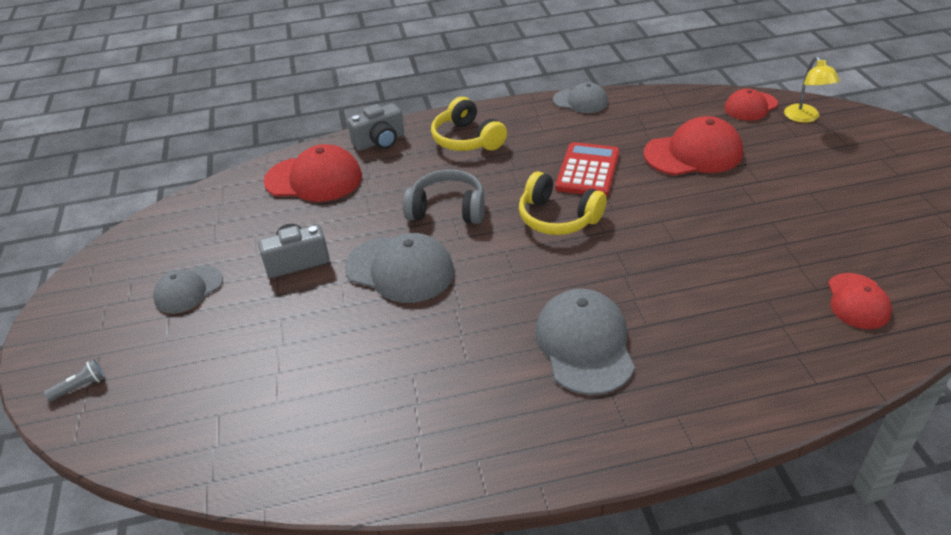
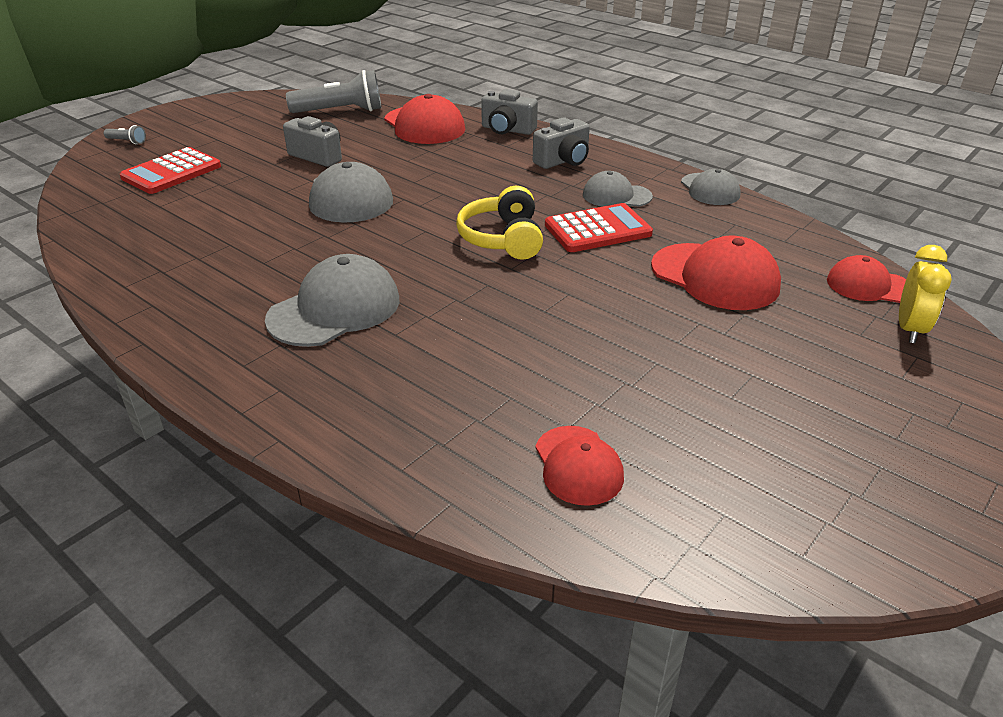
camera: 50 degrees right, 5 degrees down
grey cap [153,266,223,313] -> grey cap moved to [583,171,653,207]
grey headphones [403,169,485,224] -> none
yellow headphones [431,97,507,151] -> grey camera [533,117,590,169]
yellow lamp [784,56,840,123] -> yellow clock [899,245,952,343]
red cap [828,273,892,329] -> red cap turned 75 degrees counterclockwise [535,426,624,506]
none -> red calculator [120,147,221,194]
none -> grey flashlight [286,70,381,113]

